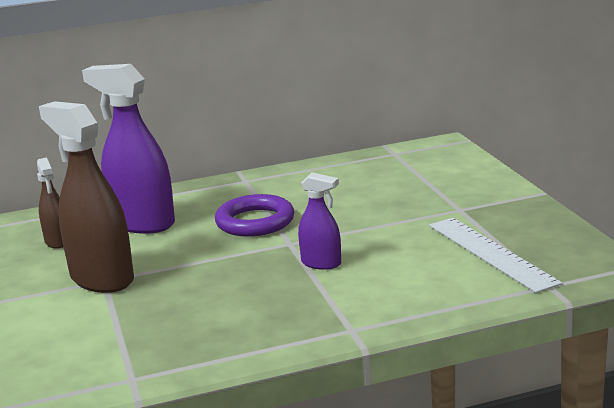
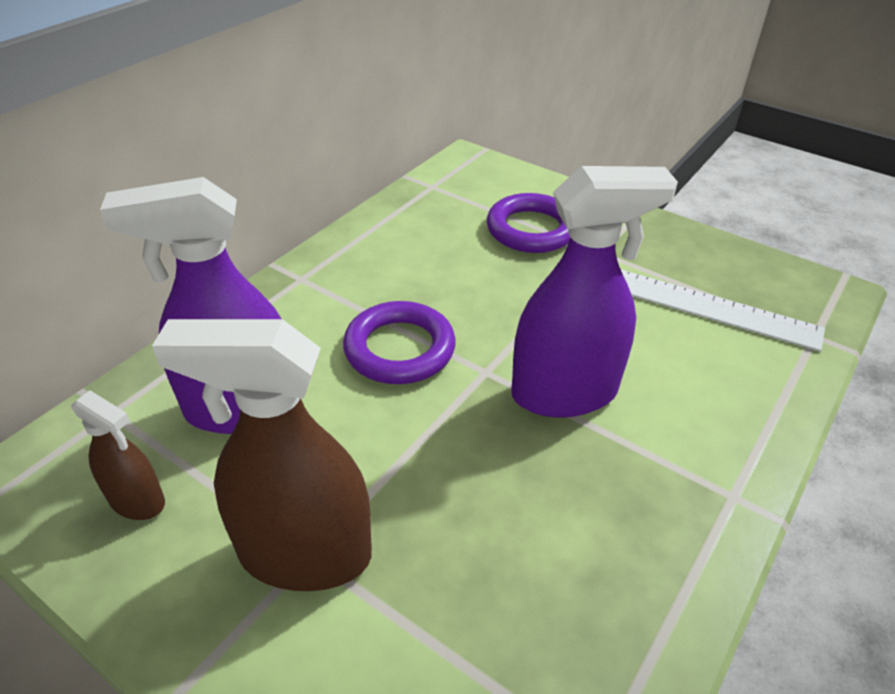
camera: 40 degrees left, 20 degrees up
purple spray bottle [298,172,341,270] -> purple spray bottle [511,166,678,418], size x1.92
none -> purple ring [487,193,570,253]

